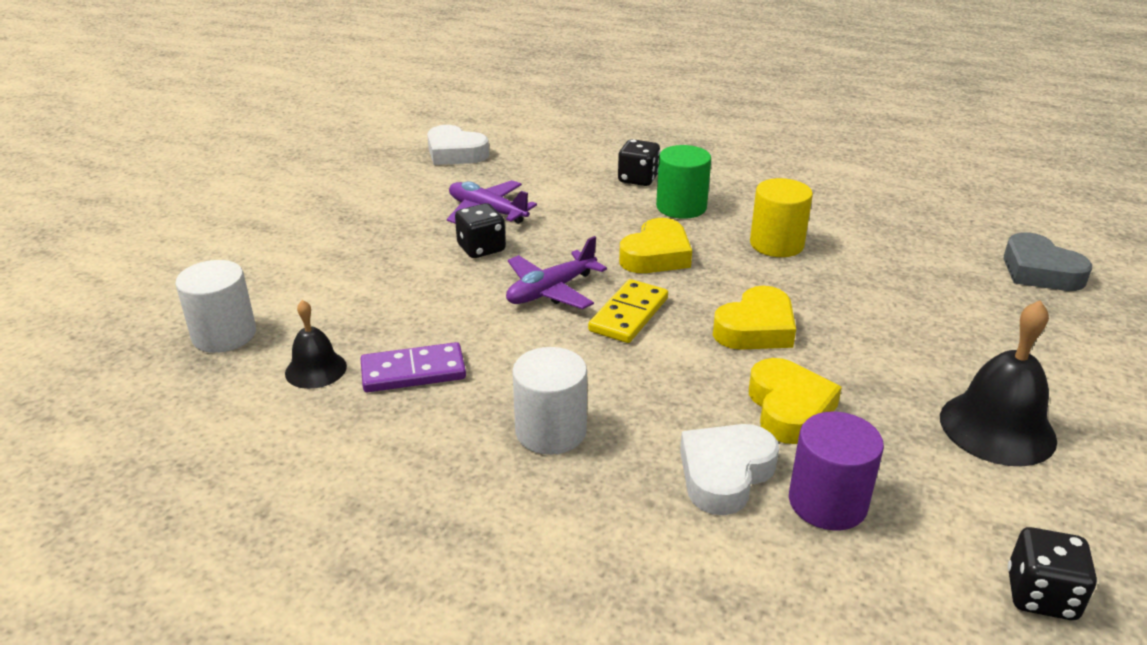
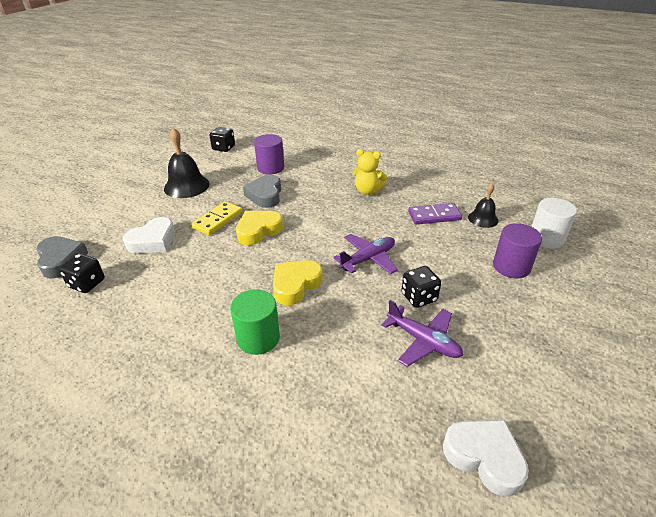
camera: 175 degrees left, 5 degrees up
white cylinder [512,347,587,455] -> yellow teddy bear [353,149,387,195]
yellow domino [588,279,668,343] -> yellow domino moved to [191,201,242,235]
black dice [618,139,660,186] -> black dice moved to [59,253,105,293]
white heart [680,424,779,515] -> white heart moved to [123,217,175,254]
yellow heart [749,358,842,444] -> grey heart [243,175,281,208]
yellow cylinder [750,178,813,257] -> none
none -> purple cylinder [493,223,542,278]

